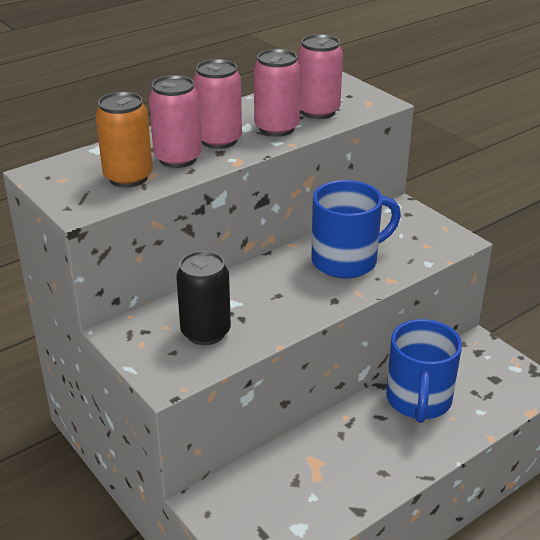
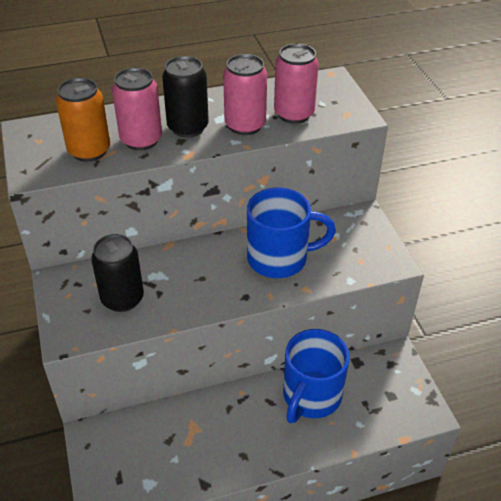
camera: 20 degrees right, 10 degrees up
pink can [193,59,242,149] -> black can [162,56,209,138]

